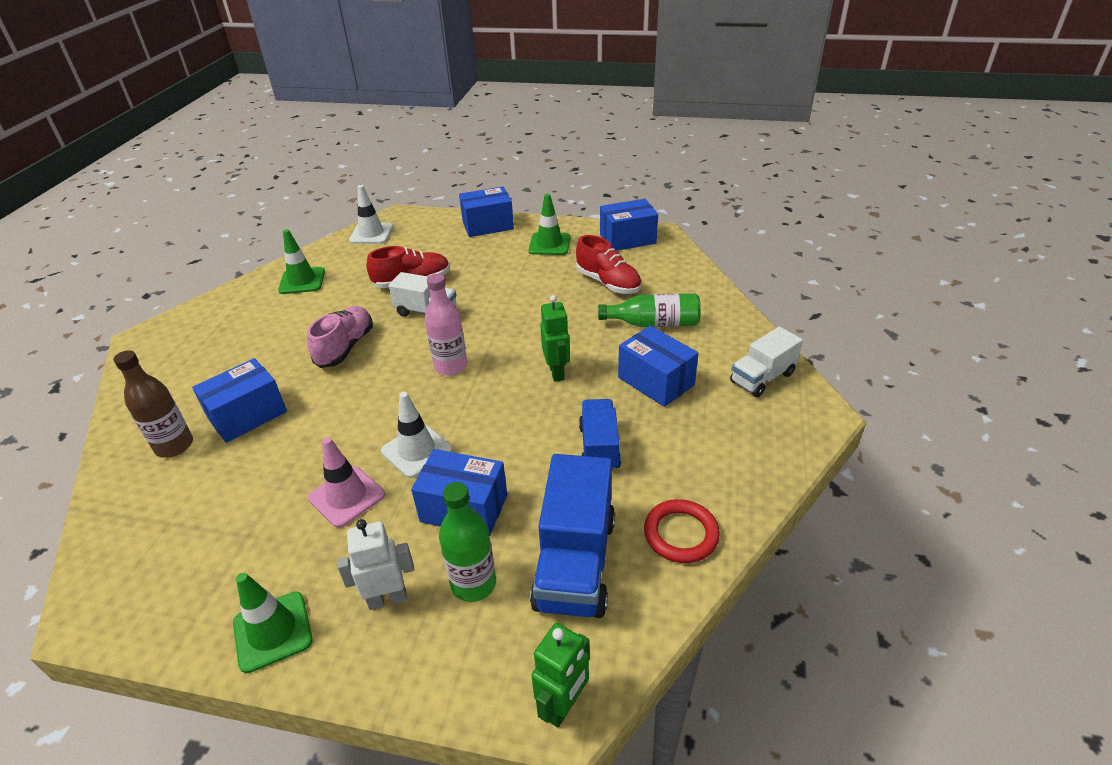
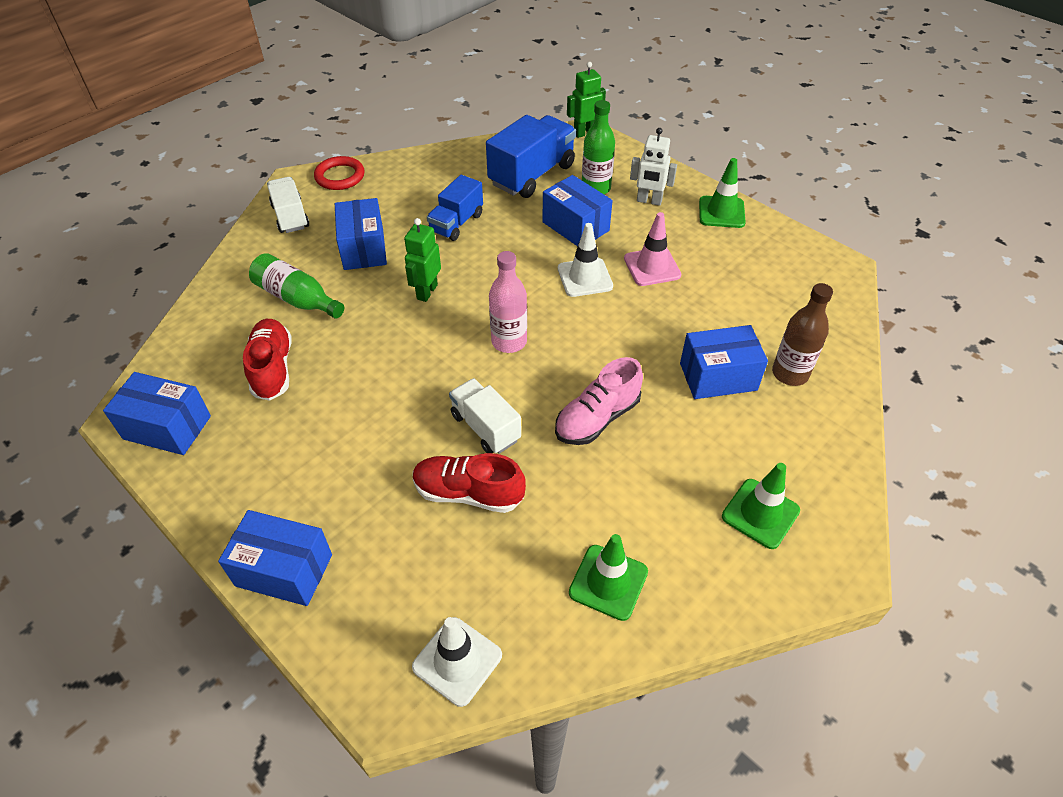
camera: 150 degrees left, 10 degrees up
green traffic cone [529,194,570,255] -> green traffic cone moved to [722,463,800,549]
red ring [644,499,720,563] -> red ring moved to [314,156,365,190]
white truck [730,327,803,397] -> white truck turned 105 degrees counterclockwise [267,177,309,233]

